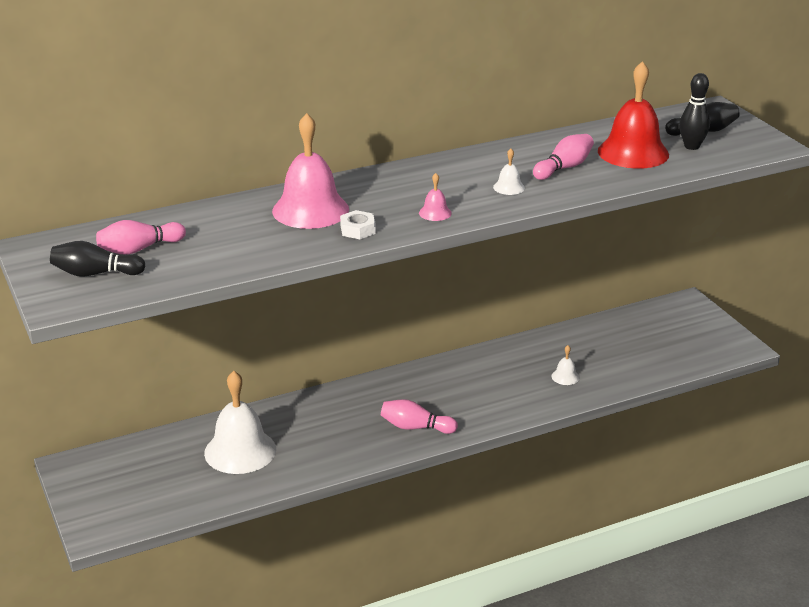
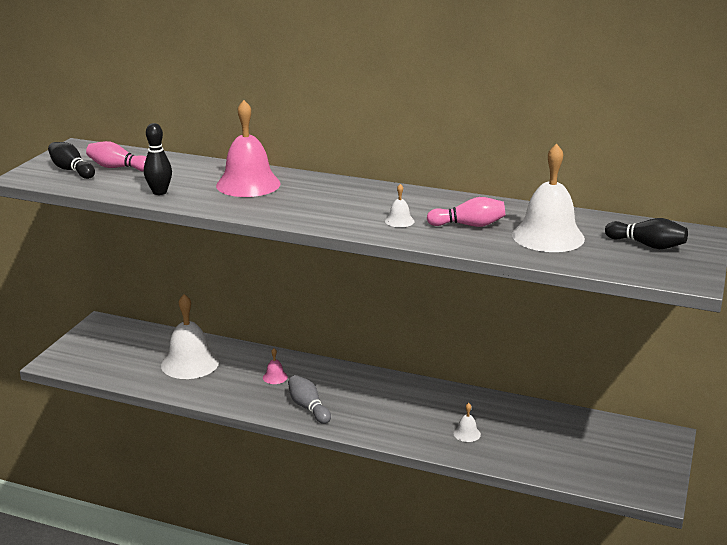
camera: 45 degrees right, 5 degrees down
white nut [340,210,376,239] -> none
pink bowling pin [381,399,458,434] -> grey bowling pin [288,375,331,424]
pink bell [419,173,452,221] -> pink bell moved to [263,348,288,384]
red bell [598,61,669,169] -> white bell [512,144,585,252]
black bowling pin [679,73,710,150] -> black bowling pin moved to [144,123,172,195]

